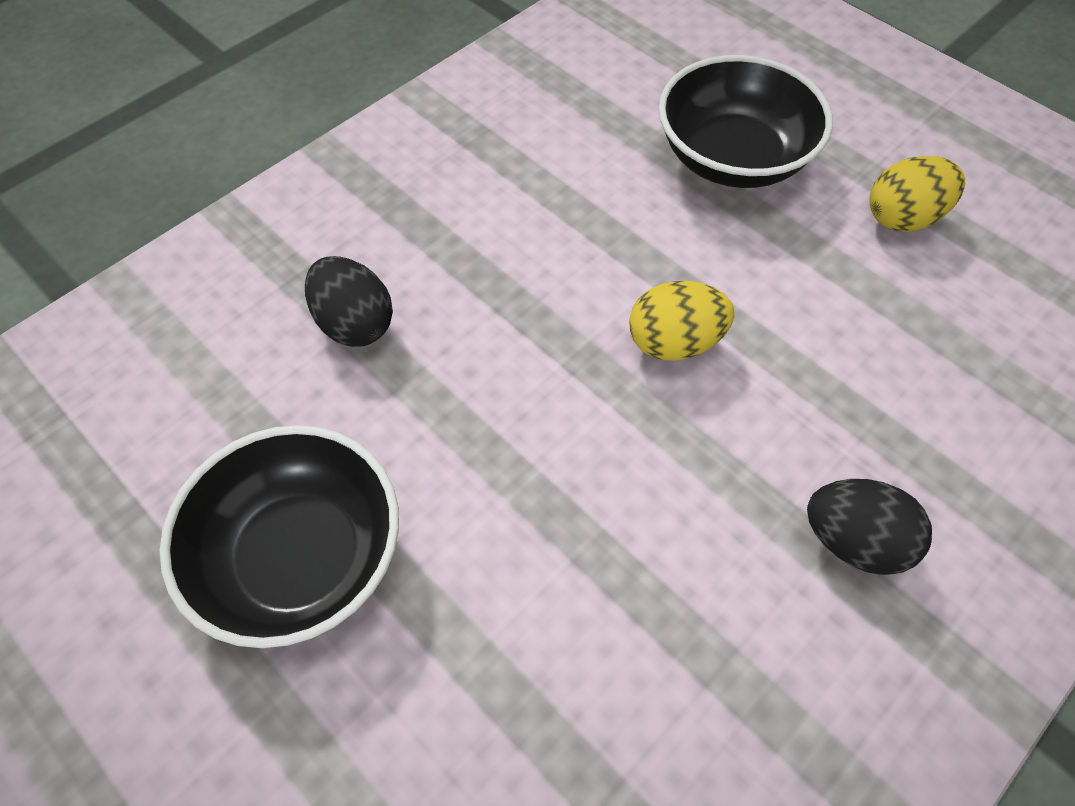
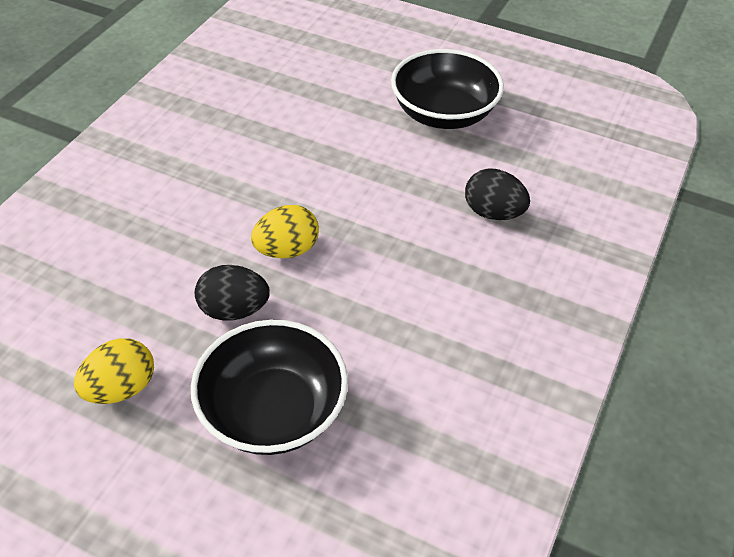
camera: 160 degrees right, 10 degrees down
black egg [807,479,932,575] -> black egg moved to [195,265,270,321]

